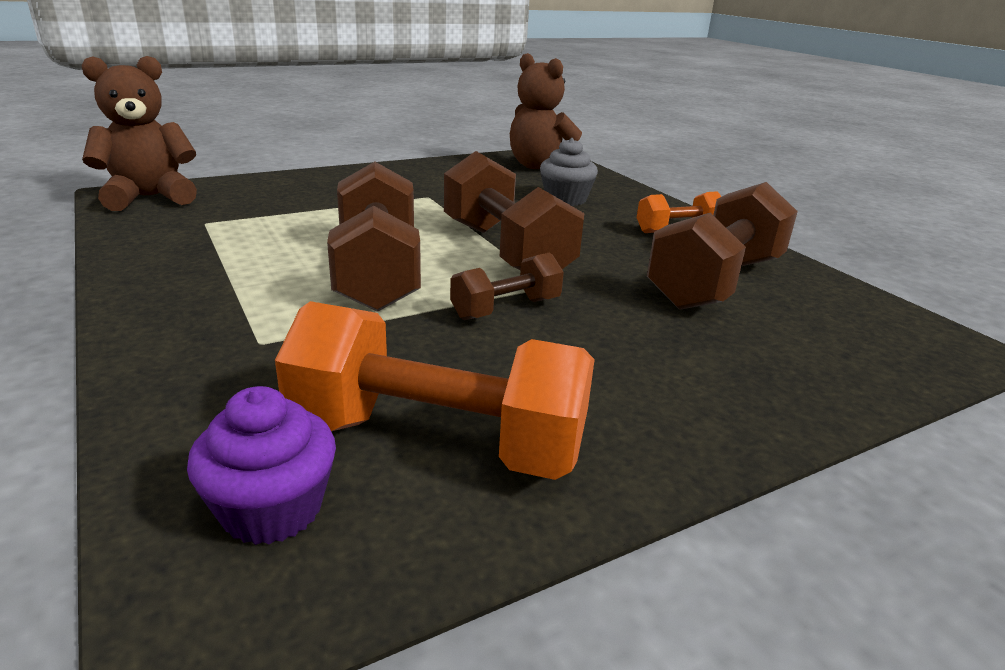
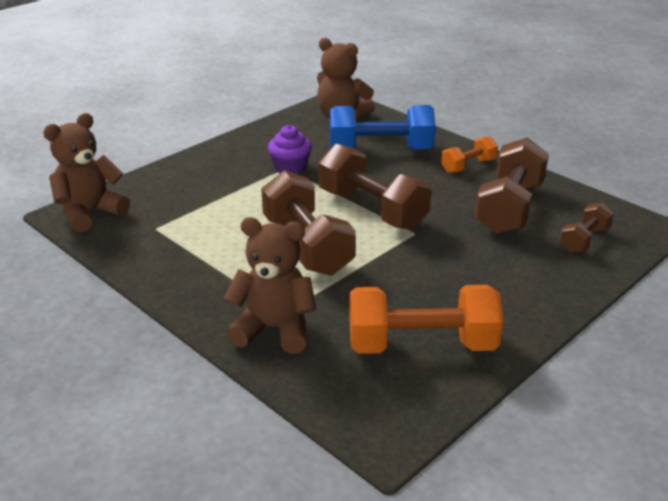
camera: 15 degrees left, 5 degrees up
purple cupcake [187,386,336,545] -> purple cupcake moved to [268,125,312,174]
brown dumbbell [450,252,564,320] -> brown dumbbell moved to [559,202,614,253]
grey cupcake [540,138,598,206] -> blue dumbbell [330,105,436,150]
none -> brown teddy bear [224,217,316,354]

